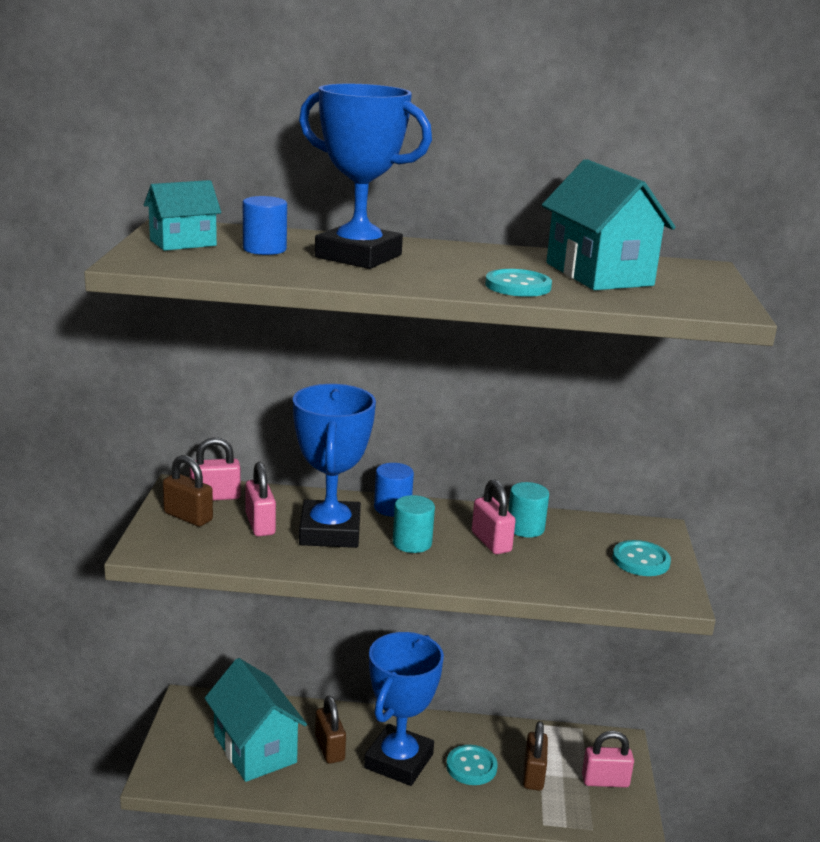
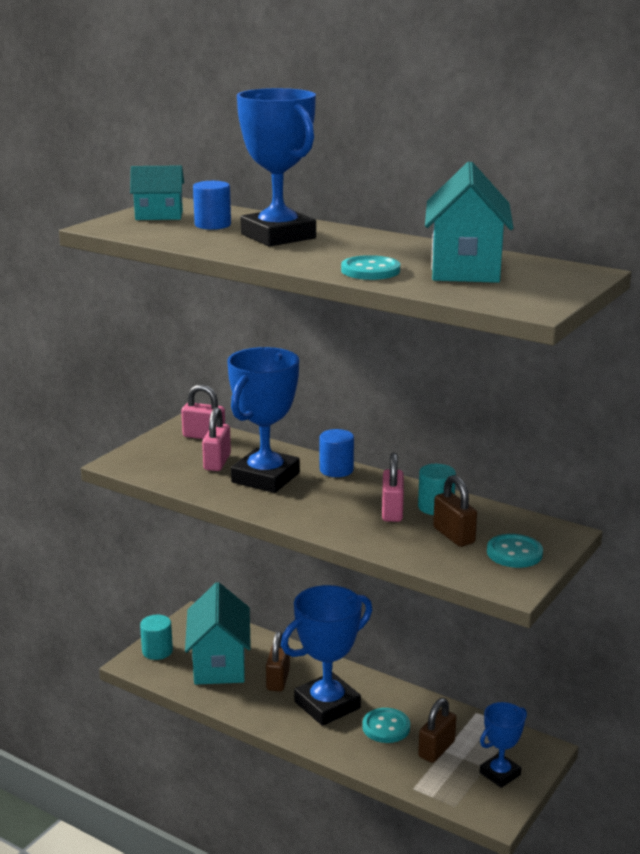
camera: 30 degrees right, 0 degrees up
brown padlock [163,455,213,527] -> brown padlock moved to [433,475,477,547]
turquoise cylinder [393,495,435,553] -> turquoise cylinder moved to [140,615,173,660]
pink padlock [582,731,634,787] -> blue trophy [480,702,527,788]

